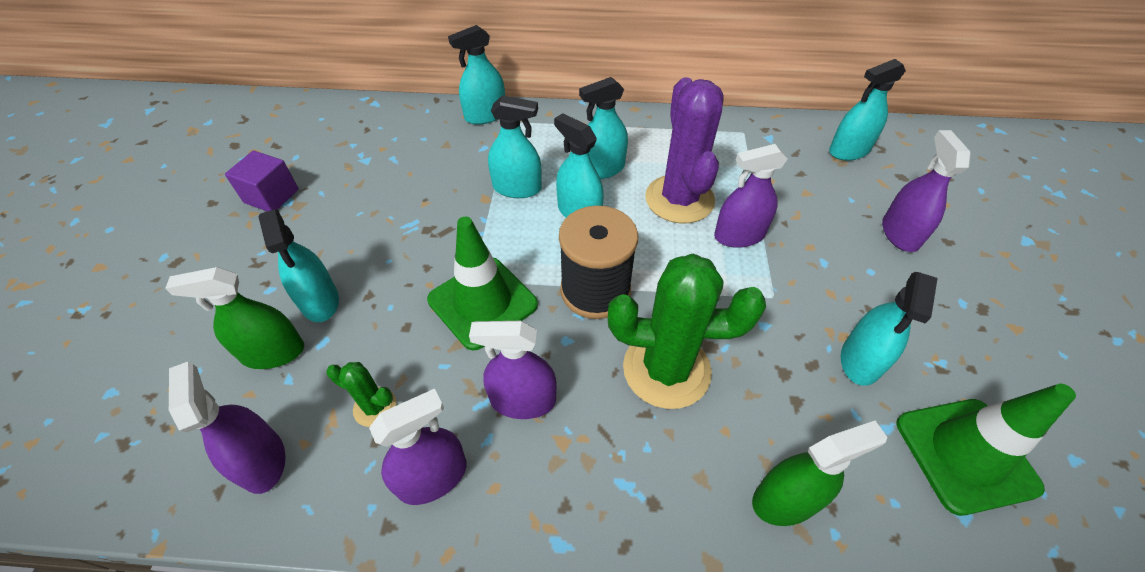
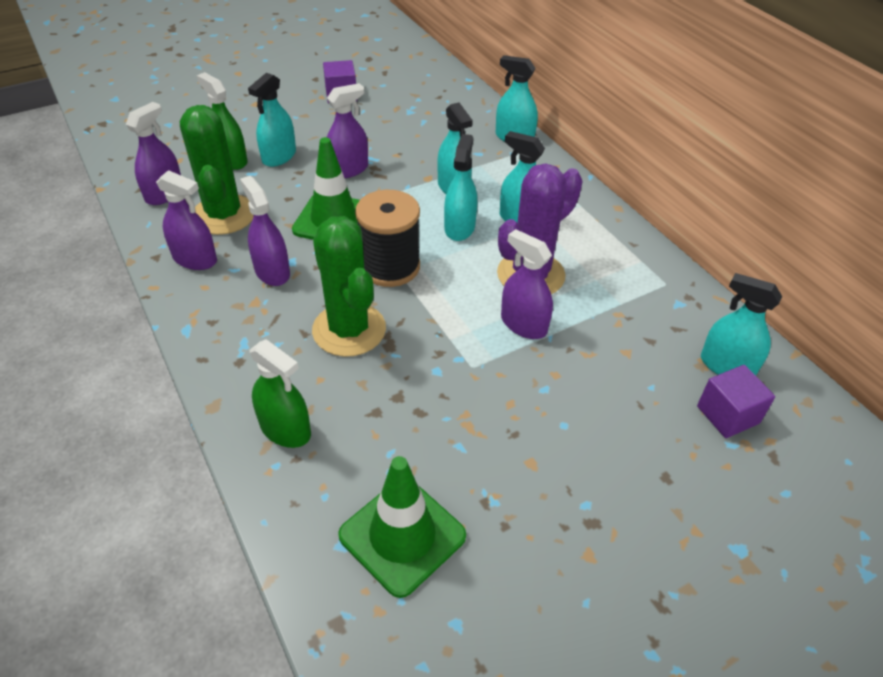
camera: 55 degrees right, 5 degrees down
green cactus [326,362,396,427] -> green cactus [180,105,253,235], size x2.15
turquoise spray bottle [841,272,938,386] -> none
purple spray bottle [882,130,971,252] -> purple spray bottle moved to [327,83,368,178]
none -> purple cube [697,365,775,438]

